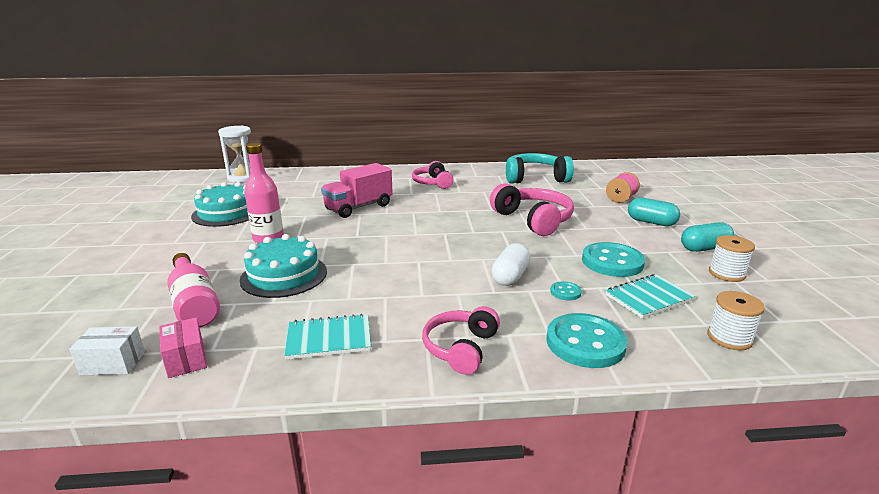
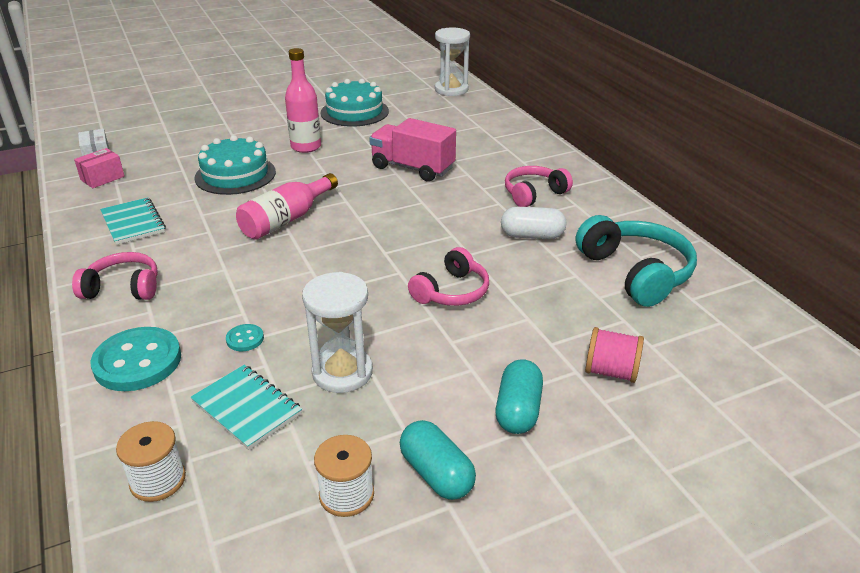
camera: 70 degrees right, 10 degrees up
pink bottle [167,253,220,327] -> pink bottle moved to [236,173,338,240]
pink headphones [490,183,574,236] -> pink headphones [408,247,489,306], size x0.65
white capsule [491,243,531,286] -> white capsule moved to [501,207,566,239]
turquoise button [582,242,645,277] -> white hourglass [302,272,373,393]

